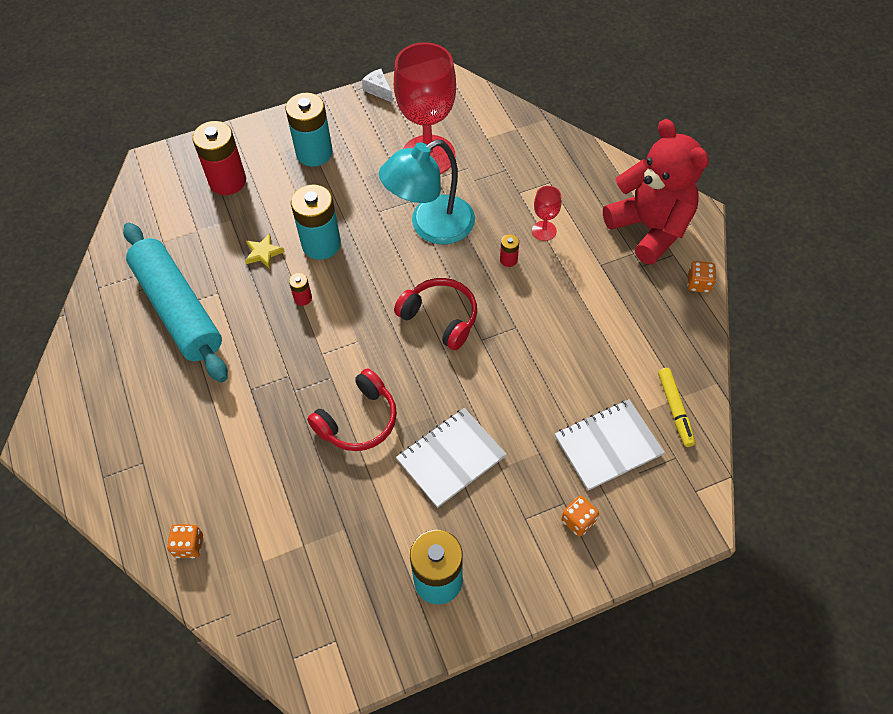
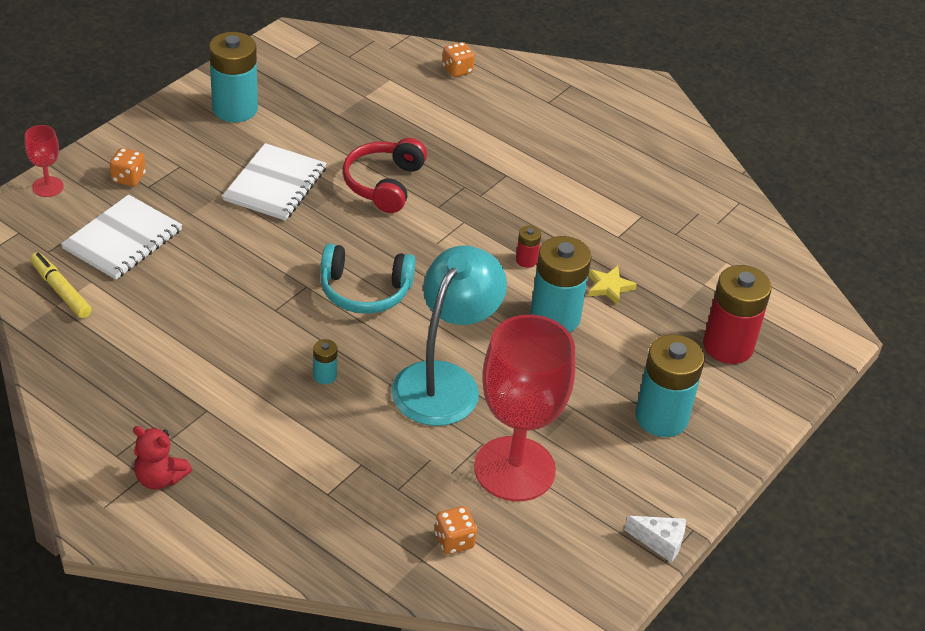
camera: 145 degrees right, 15 degrees down
turquoise rolling pin [123,222,228,382] -> none
red headphones [394,278,477,350] -> turquoise headphones [321,244,416,314]
red battery [500,234,519,267] -> turquoise battery [313,339,337,384]
red goblet [532,186,561,241] -> red goblet moved to [25,125,64,197]
red teddy bear [603,119,709,265] -> red teddy bear [133,426,192,490], size x0.44
orange dice [687,261,716,293] -> orange dice moved to [435,506,477,554]

